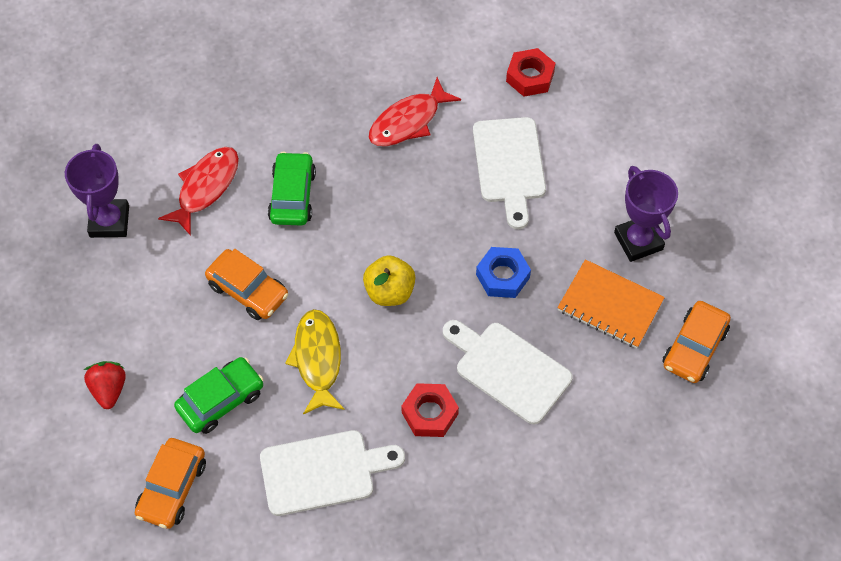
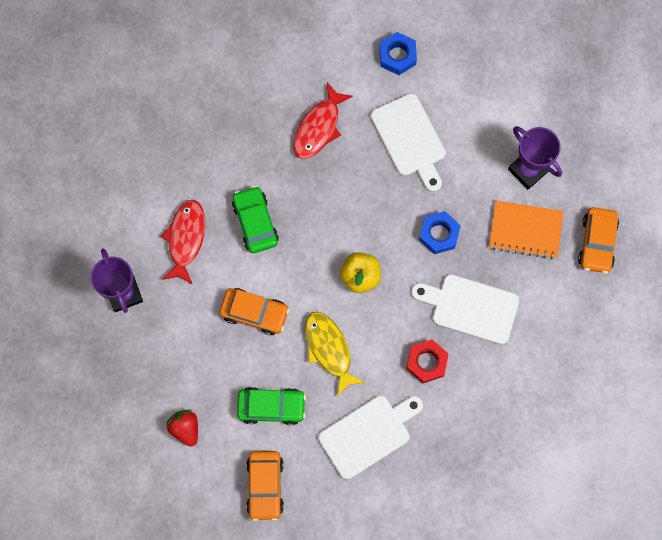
camera: 20 degrees left, 15 degrees up
green car [174,357,264,434] -> green car turned 60 degrees clockwise [237,387,306,425]
red nut [506,48,556,97] -> blue nut [379,32,417,75]

